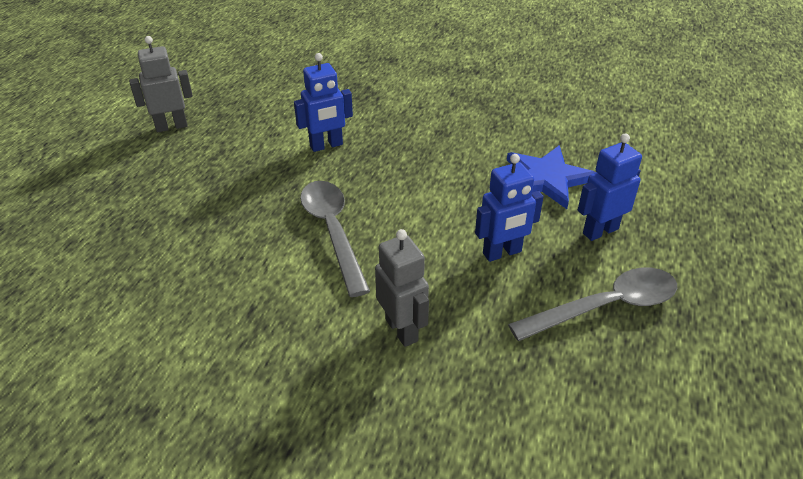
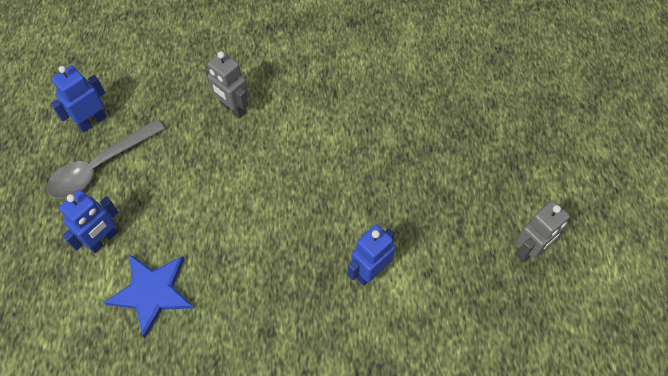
camera: 160 degrees right, 20 degrees up
grey spoon [300,181,370,297] -> none
blue robot [475,154,544,262] -> blue robot moved to [50,65,107,132]

